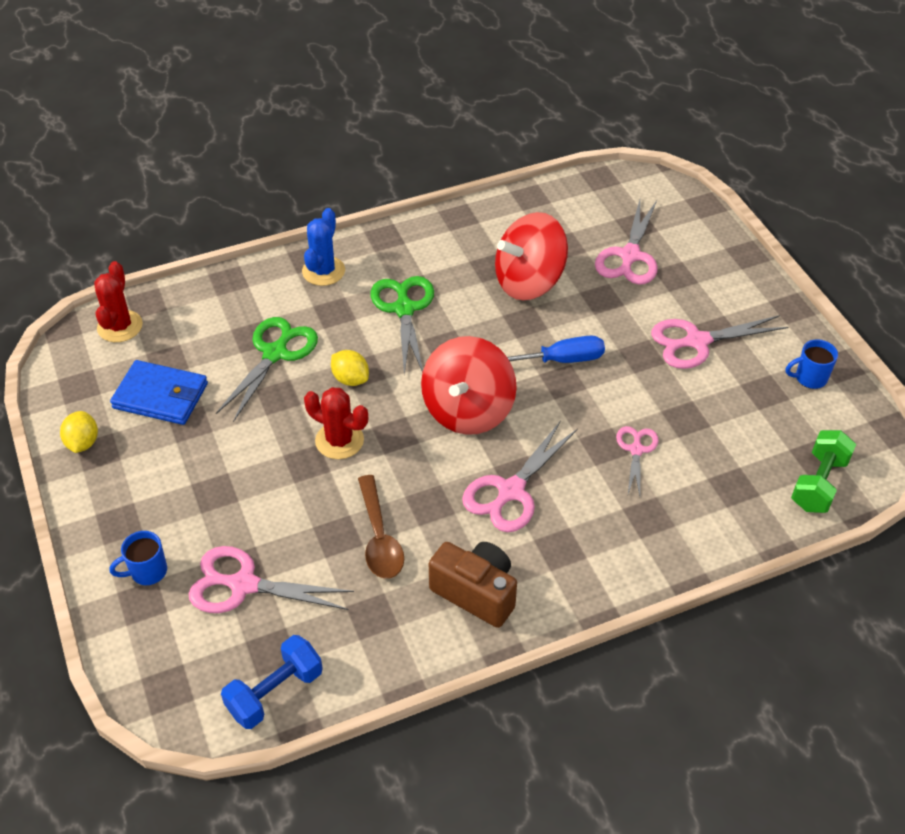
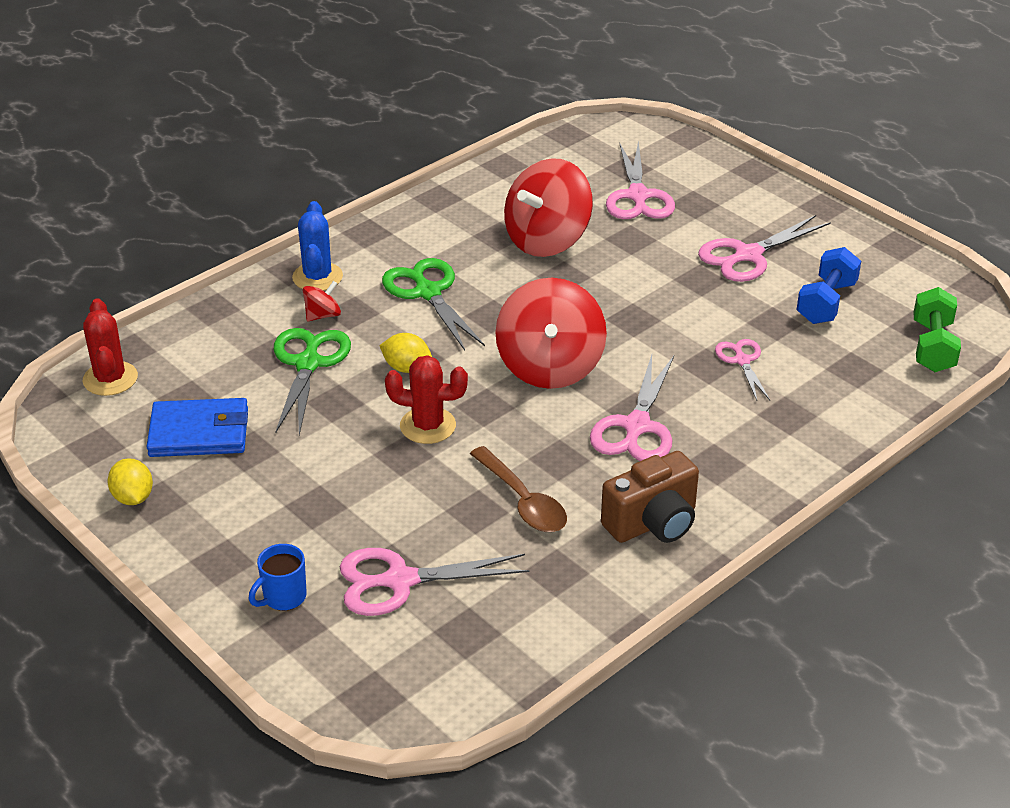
camera: 20 degrees left, 10 degrees down
blue dumbbell [221,635,323,729] -> blue dumbbell moved to [797,247,861,324]
brown camera [429,542,517,628] -> brown camera turned 135 degrees clockwise [601,451,699,543]
blue screwdriver [507,336,605,363] -> none
blue mug [786,339,838,389] -> none
none -> red spinning top [303,281,341,321]

